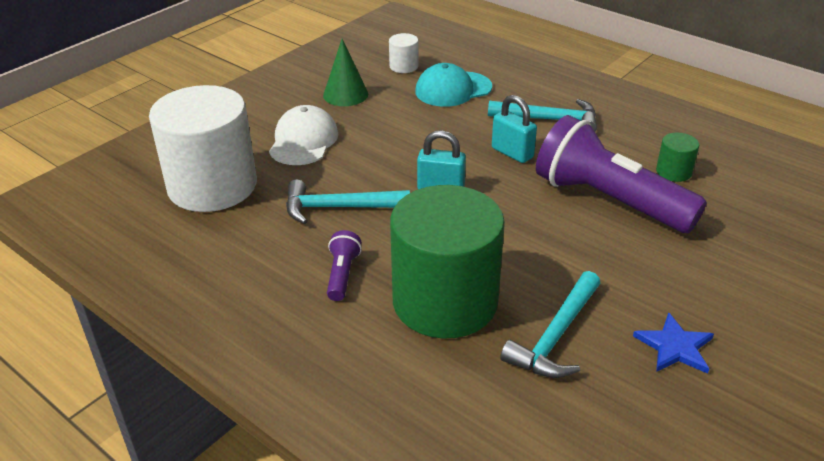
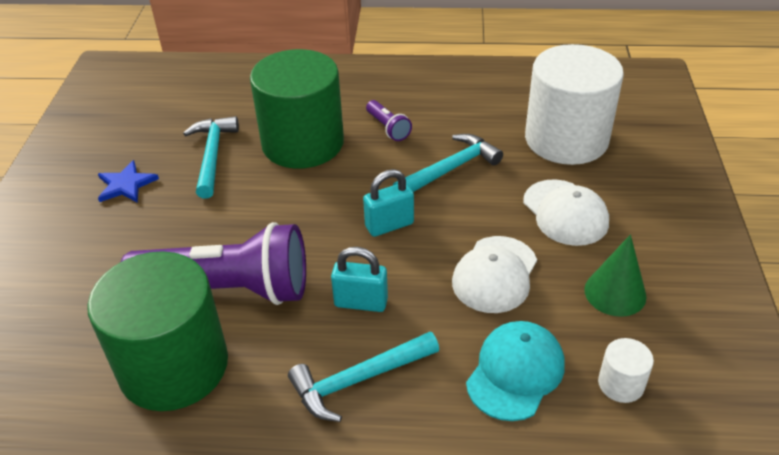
camera: 145 degrees right, 5 degrees up
green cylinder [656,133,699,182] -> green cylinder [87,251,228,411], size x2.48
none -> white cap [452,236,537,313]

